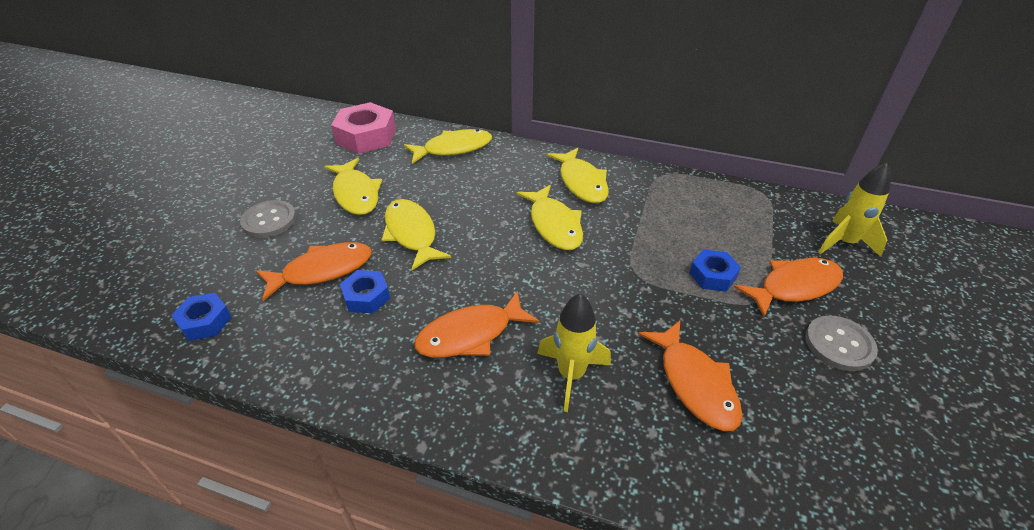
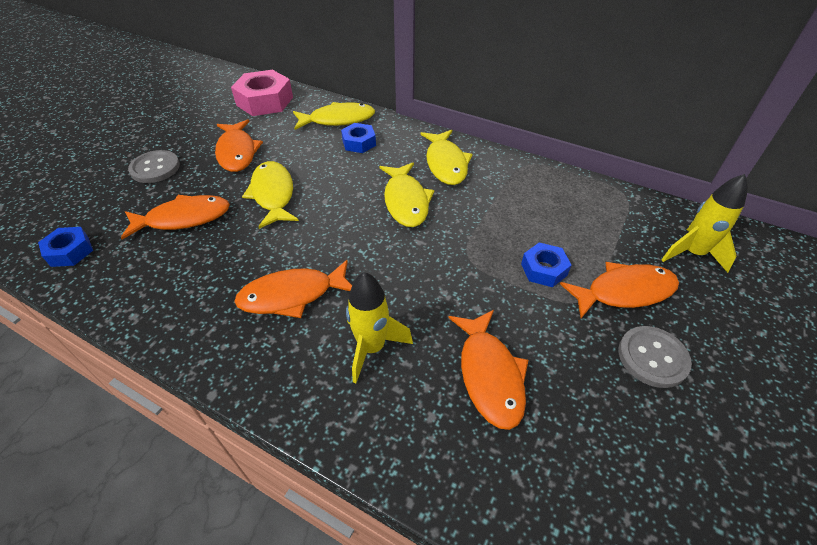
camera: 10 degrees right, 5 degrees up
yellow fish [324,158,382,215] -> orange fish [215,119,263,172]
blue nut [340,270,390,313] -> blue nut moved to [341,123,376,153]

